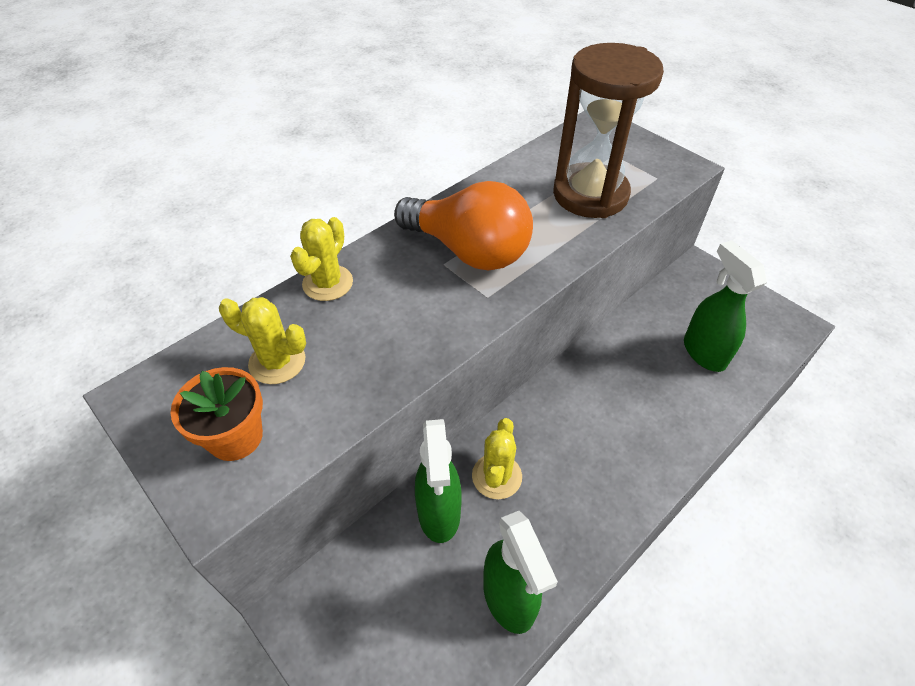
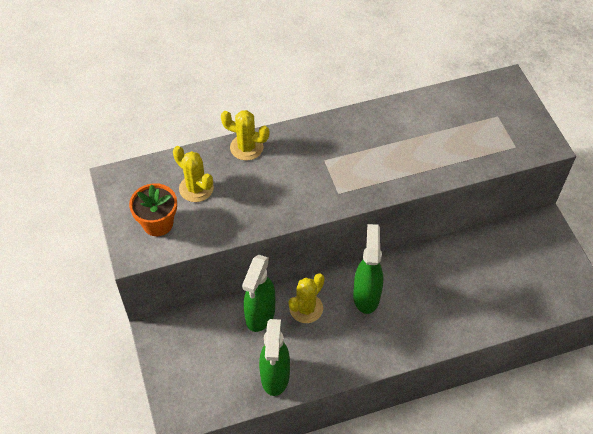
camera: 25 degrees right, 5 degrees up
yellow cactus [290,217,353,301] -> yellow cactus turned 60 degrees clockwise [221,110,270,161]
orange light bulb [394,181,533,271] -> none
brown hourglass [553,43,664,218] -> none
green spray bottle [684,240,767,372] -> green spray bottle moved to [353,224,383,314]

